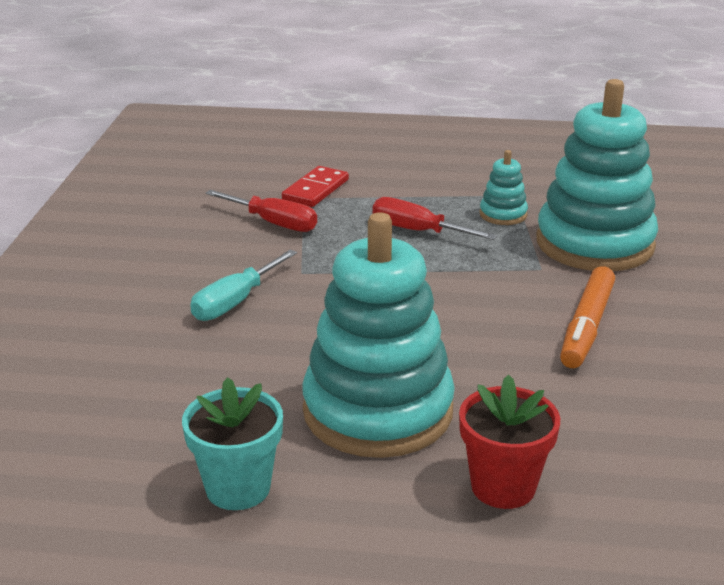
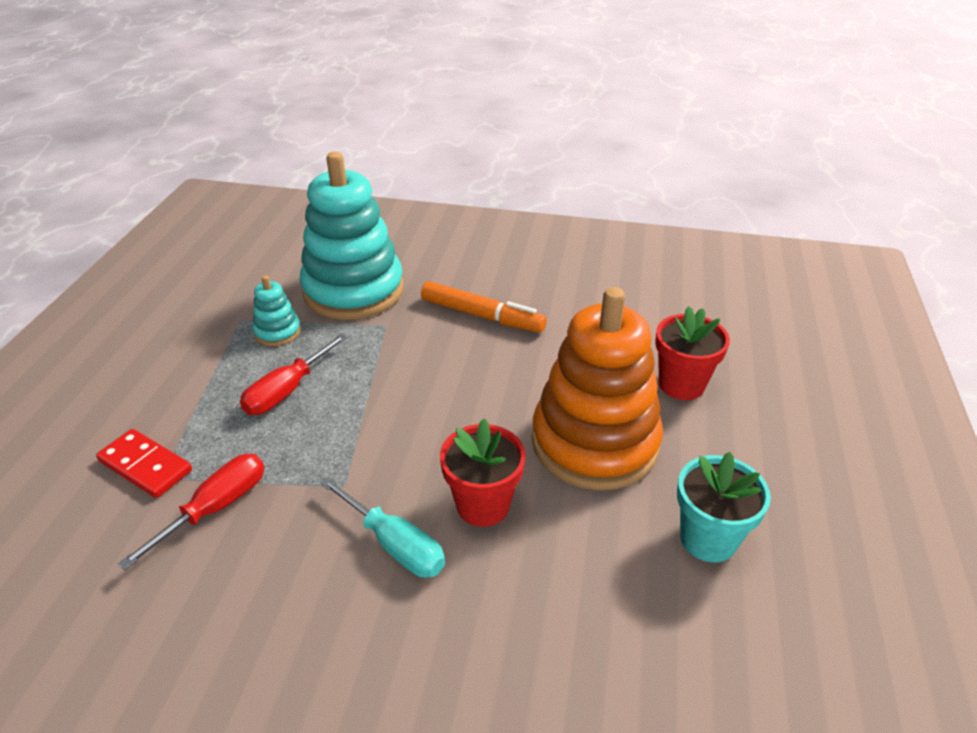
camera: 85 degrees left, 10 degrees up
turquoise stacking toy [302,212,455,458] -> orange stacking toy [532,287,663,490]
none -> red flower pot [440,419,526,527]

